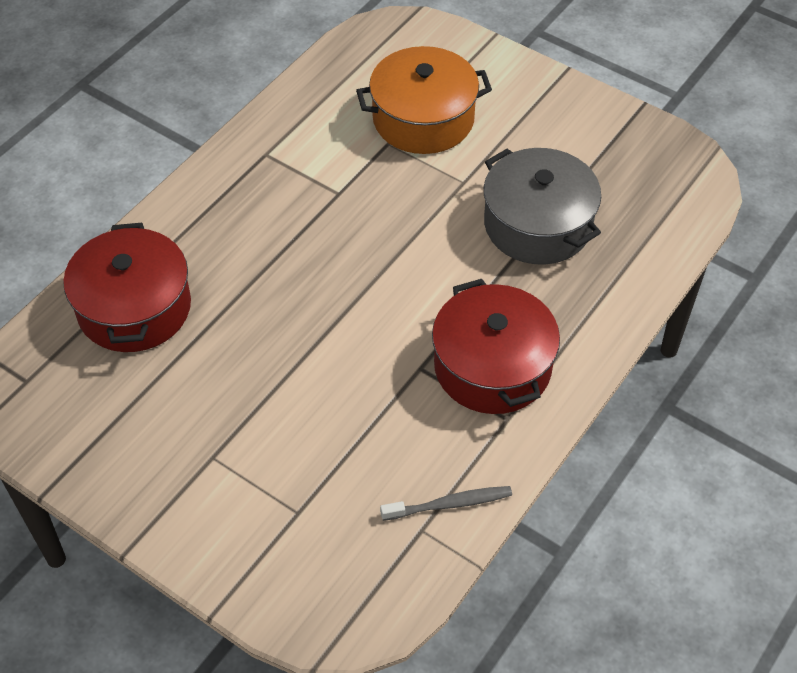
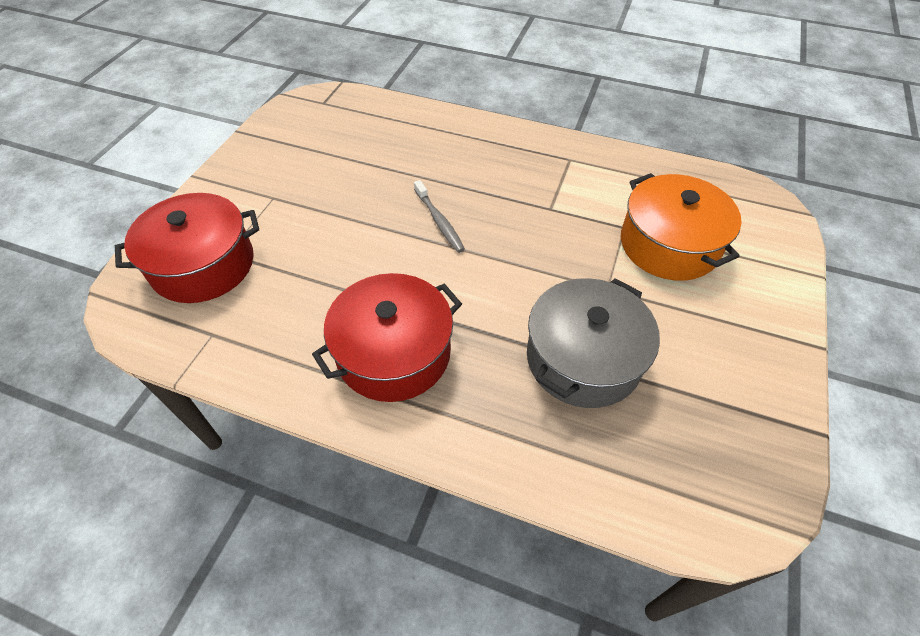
camera: 75 degrees right, 0 degrees up
red pot [63,223,191,352] -> red pot moved to [115,193,259,303]
grey toothbrush [380,486,512,521] -> grey toothbrush moved to [414,180,465,253]

